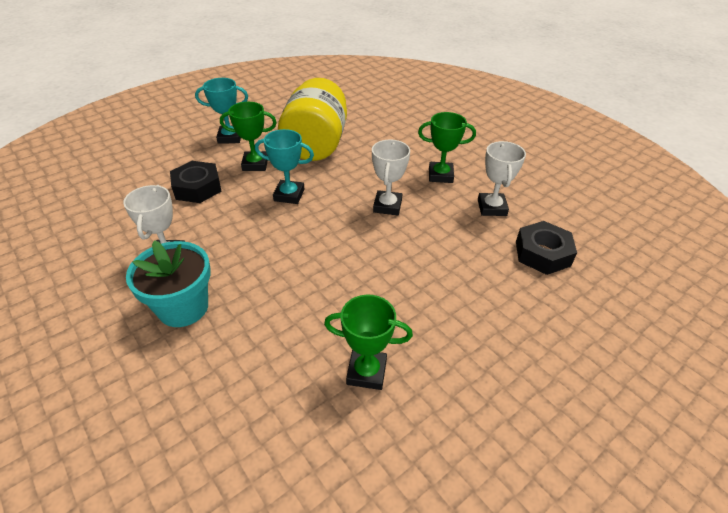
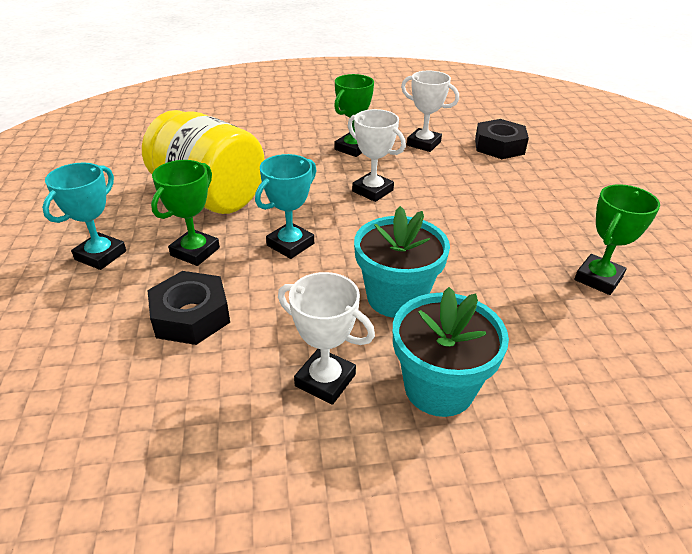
camera: 60 degrees left, 5 degrees down
none -> turquoise flower pot [354,206,450,318]

